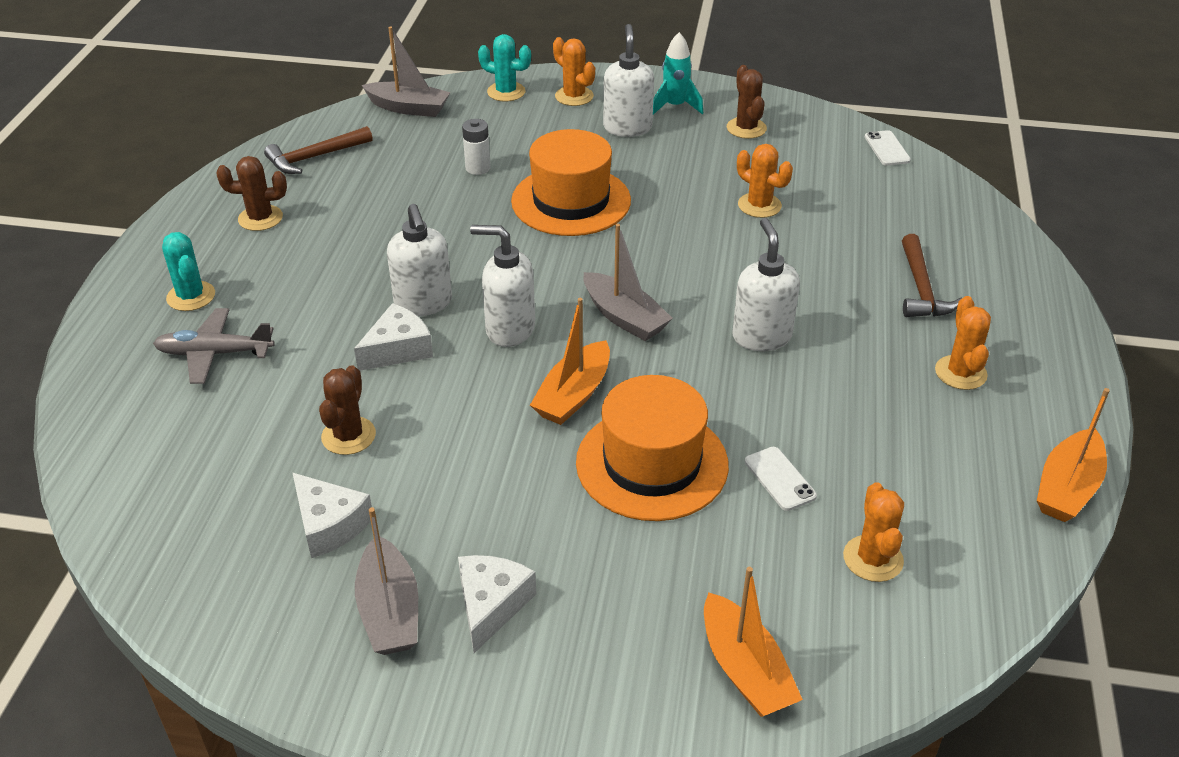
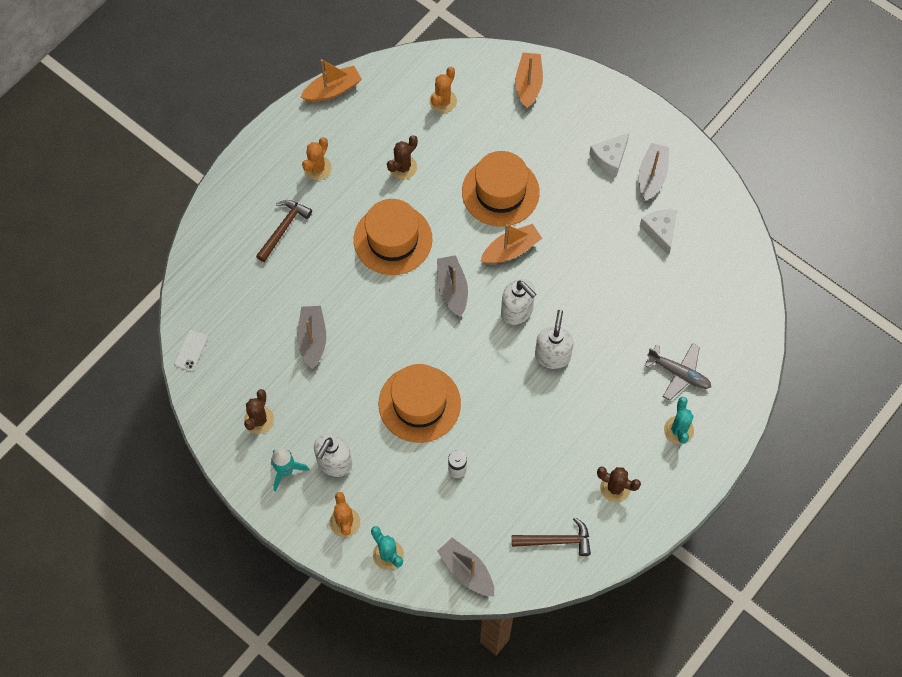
camera: 150 degrees left, 25 degrees up
brown cactus [319,365,376,455] -> brown cactus moved to [387,135,418,180]
white cheese [354,303,433,371] -> none
white soap dispenser [732,218,800,351] -> orange hat [354,199,432,275]
orange cactus [737,144,793,218] -> grey boat [297,306,326,369]
white phone [745,447,817,511] -> none

